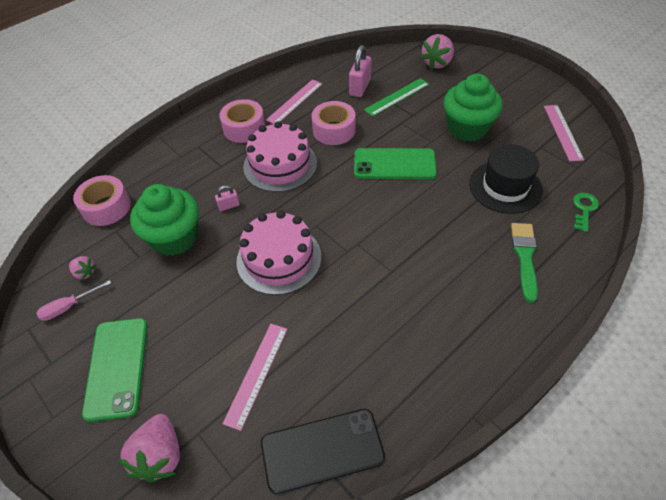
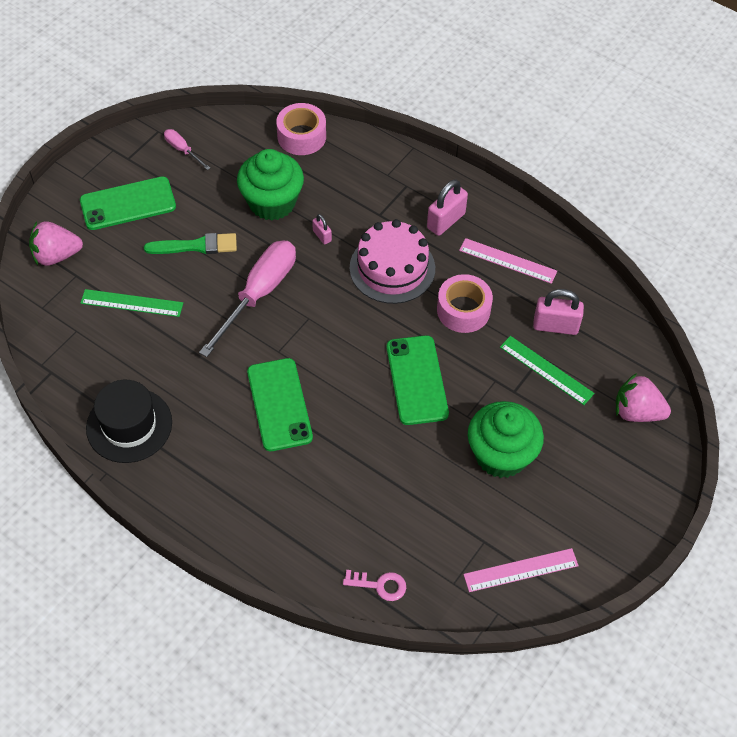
camera: 75 degrees right, 5 degrees up
pink strawberry [69,256,97,280] -> none
pink tape [219,99,265,143] -> pink padlock [427,180,468,236]
pink ruler [222,324,287,431] -> green ruler [81,289,183,317]
pink cake [236,210,321,295] -> pink screwdriver [199,240,296,357]
black phone [261,409,385,494] -> none
black hat [469,144,543,214] -> black hat moved to [86,380,172,463]
green brush [511,223,538,302] -> green brush moved to [144,233,237,254]
green key [573,193,599,232] -> pink key [343,570,406,601]
none -> green phone [247,358,313,451]

